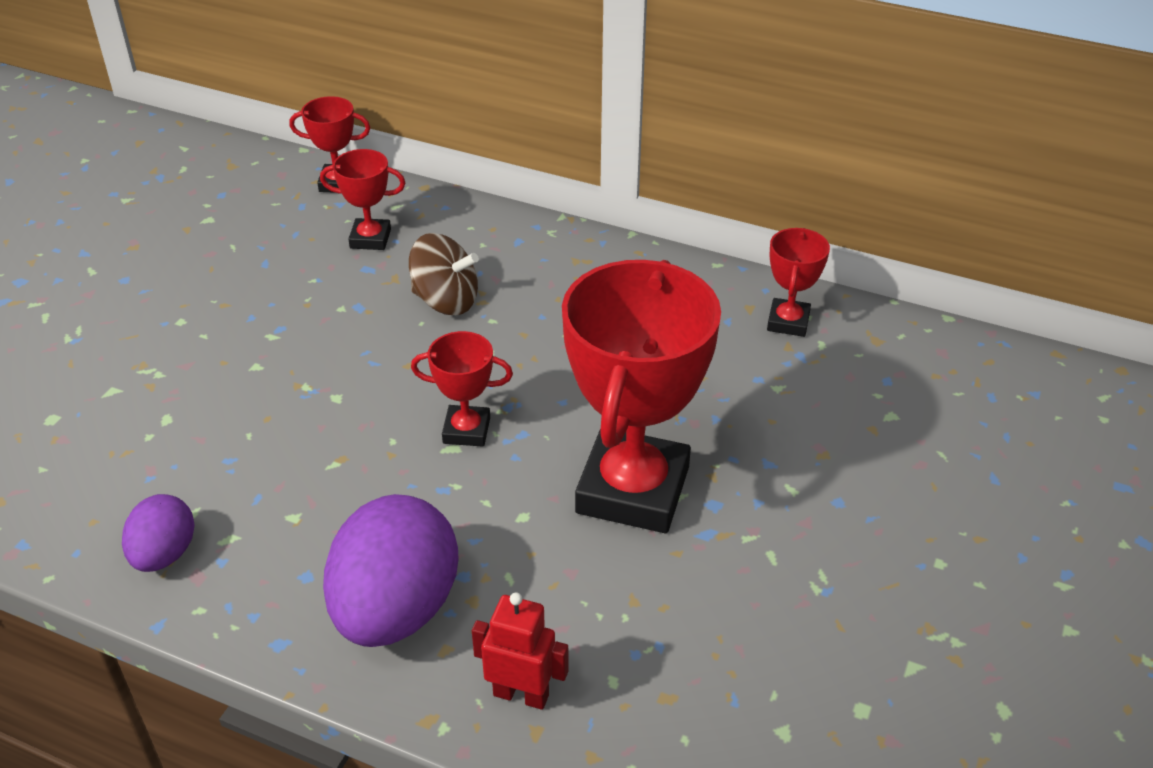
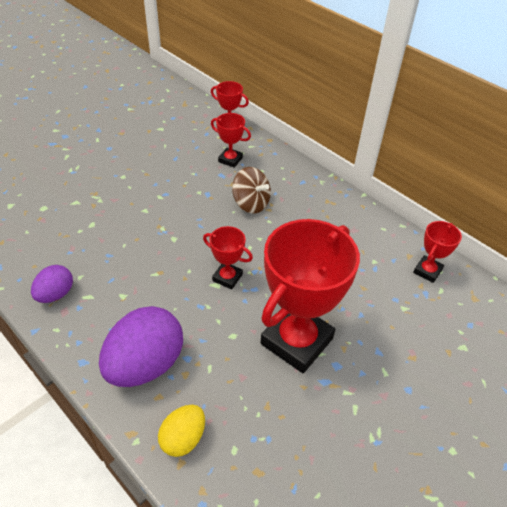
camera: 20 degrees right, 5 degrees up
red robot [472,592,569,710] -> yellow egg [158,405,205,457]

